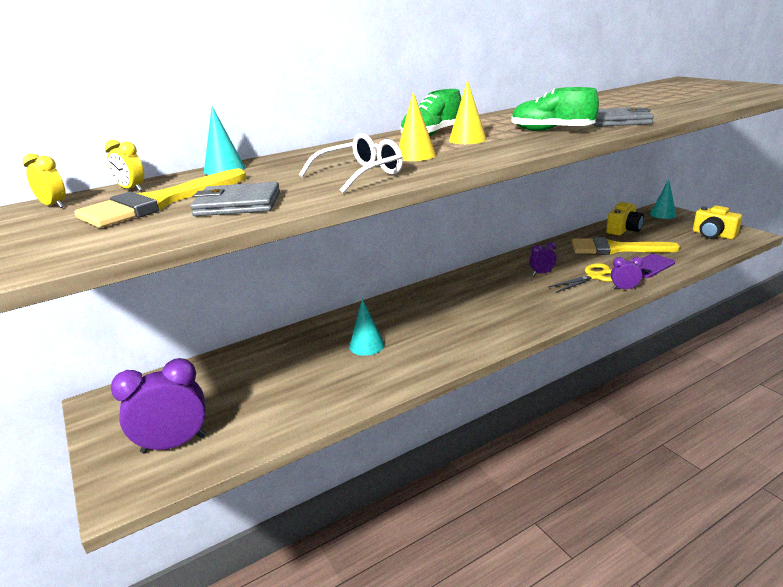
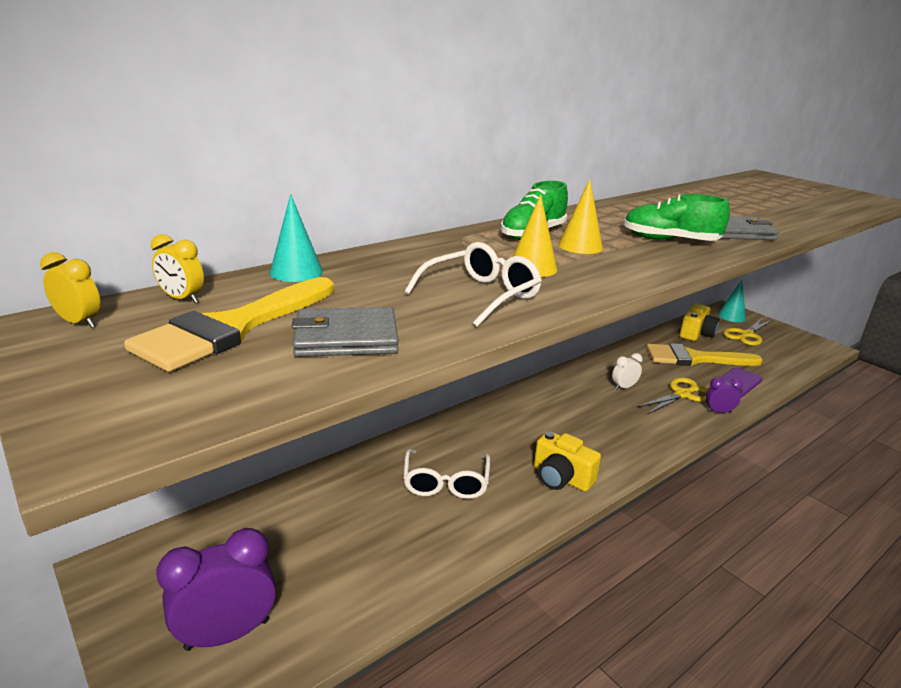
camera: 10 degrees left, 0 degrees up
turquoise cone [349,299,385,356] -> white glasses [403,449,490,499]
purple clock [529,242,556,275] -> white clock [612,353,643,390]
yellow camera [693,205,742,239] -> yellow camera moved to [534,431,601,491]
none -> yellow scissors [724,318,772,346]

